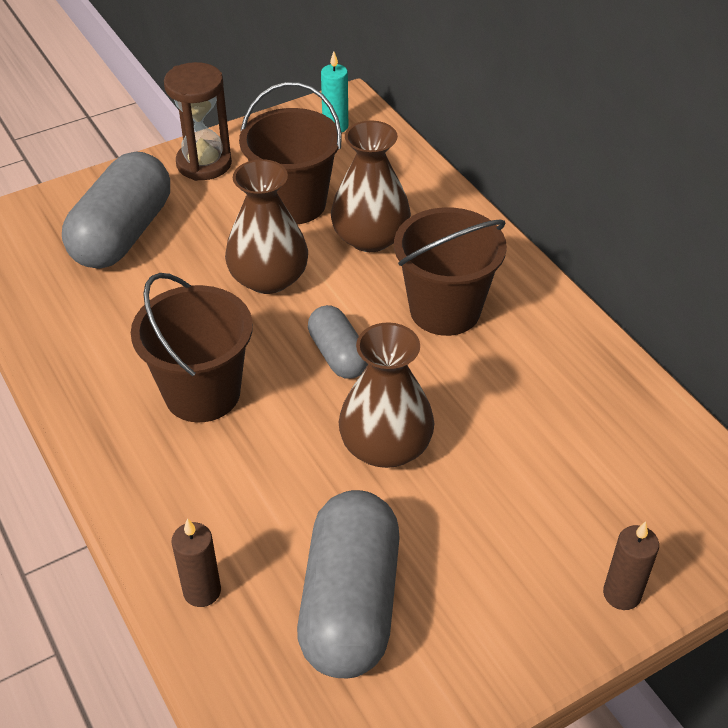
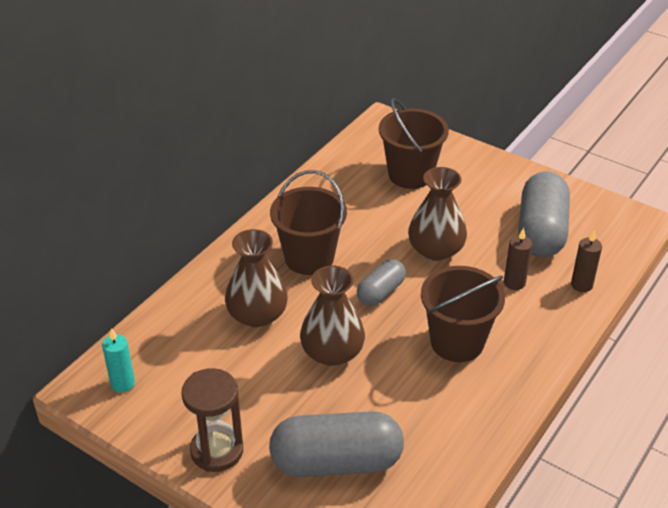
camera: 115 degrees left, 5 degrees down
brown bucket [239,82,342,224] -> brown bucket moved to [379,98,449,189]
grey capsule [297,490,400,678] -> grey capsule turned 60 degrees counterclockwise [518,171,570,257]
brown candle [603,521,659,610] -> brown candle moved to [504,228,532,290]

